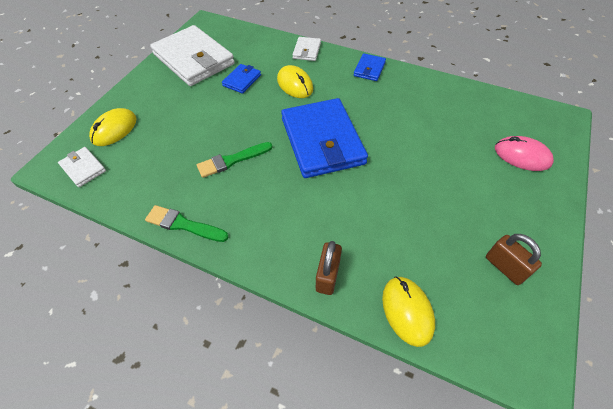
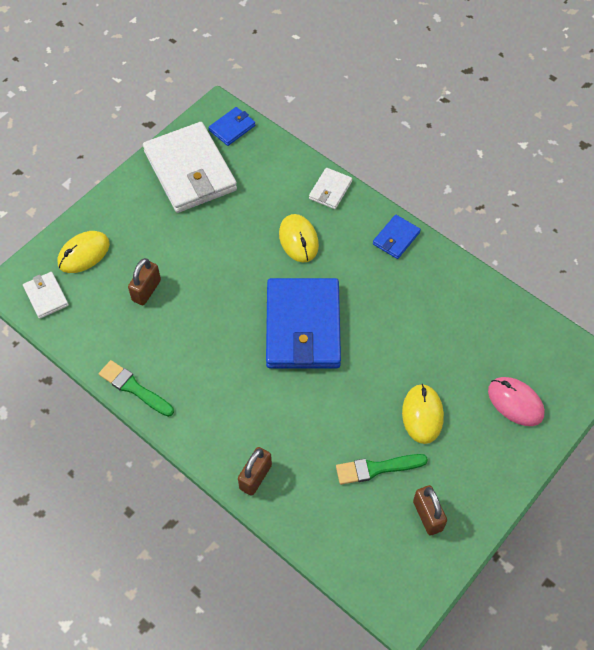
camera: 15 degrees right, 5 degrees up
green brush [197,142,272,178] -> green brush moved to [336,454,428,485]
blue wallet [222,64,261,94] -> blue wallet moved to [209,107,255,146]
yellow mouse [382,277,435,347] -> yellow mouse moved to [402,384,444,444]
none -> brown padlock [128,258,161,305]

